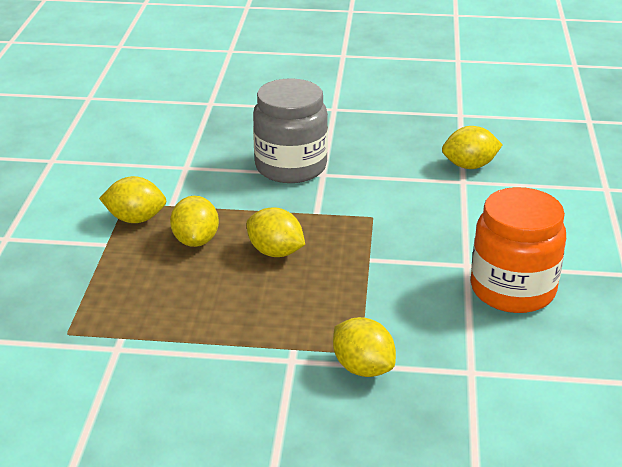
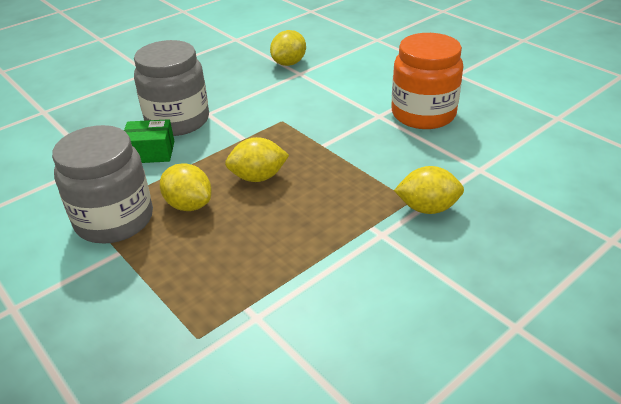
camera: 45 degrees left, 5 degrees up
yellow lemon [99,176,166,223] -> grey jar [52,125,153,244]
none -> green box [124,119,174,163]

